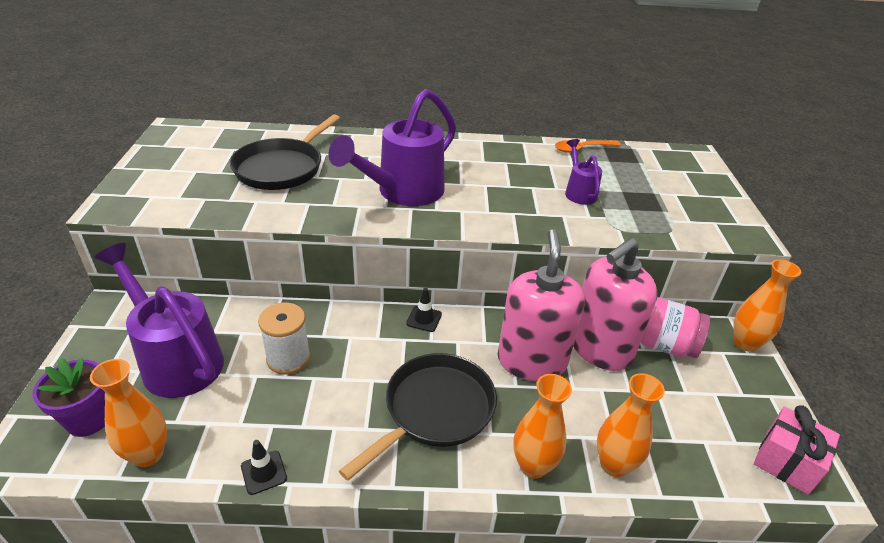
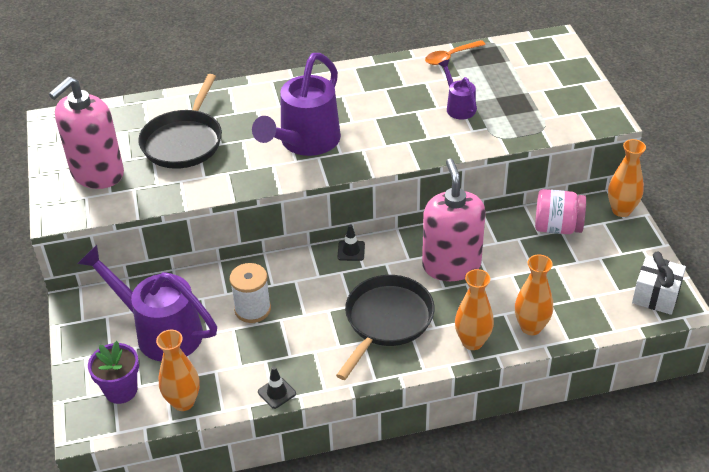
camera: 10 degrees left, 5 degrees up
pink soap dispenser [573,238,658,371] -> pink soap dispenser moved to [49,77,124,189]
pink gift [754,405,840,495] -> white gift [632,252,686,315]

